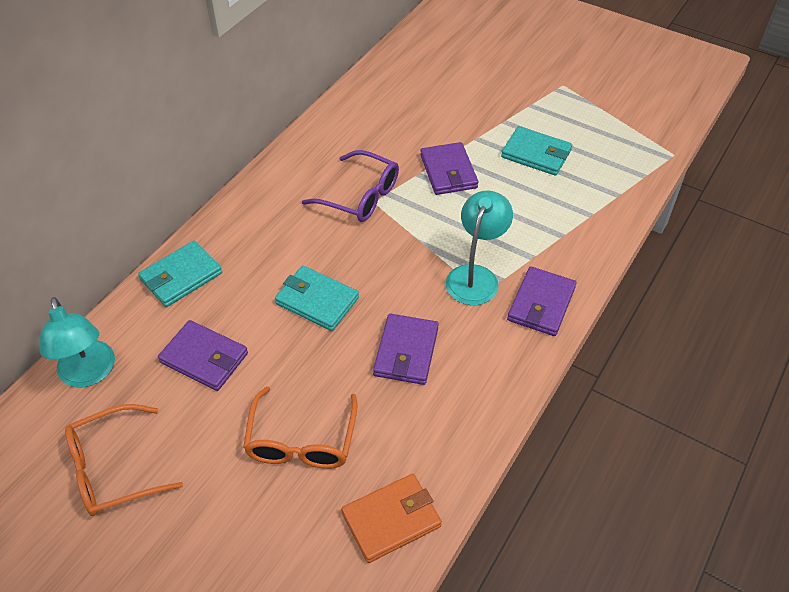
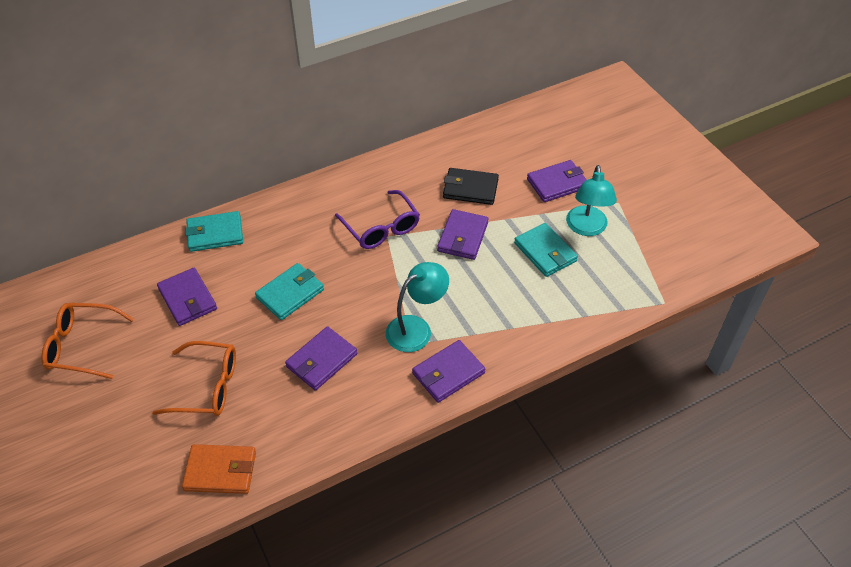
camera: 30 degrees right, 0 degrees up
turquoise lamp [40,297,115,388] -> turquoise lamp moved to [566,165,617,236]
orange glasses [243,386,358,469] -> orange glasses turned 120 degrees counterclockwise [152,341,236,416]
turquoise wallet [275,266,359,331] -> turquoise wallet turned 75 degrees clockwise [255,263,324,320]
none -> black wallet [443,168,499,205]
none -> purple wallet [527,160,587,202]

